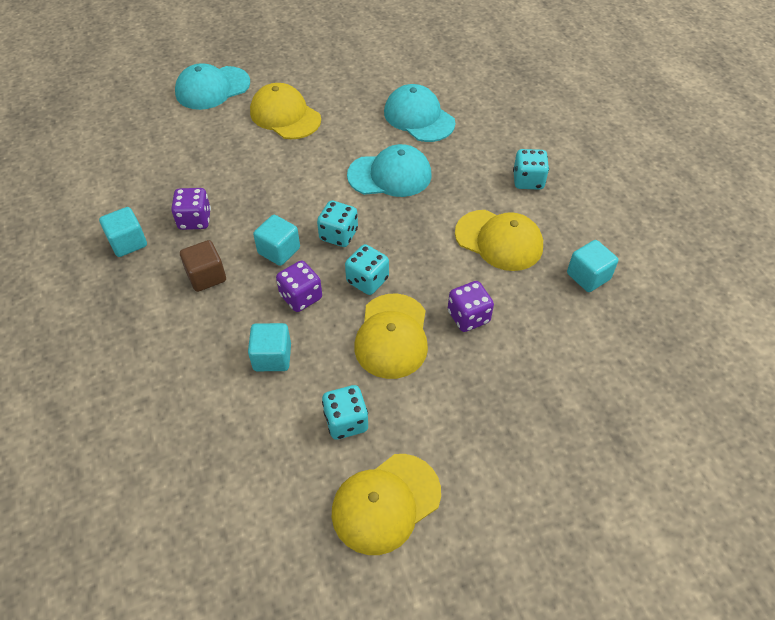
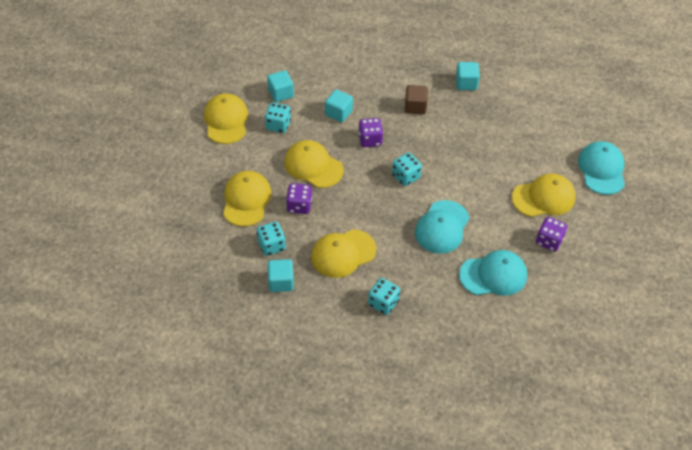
camera: 120 degrees right, 0 degrees up
purple dice [171,188,211,230] -> purple dice moved to [536,217,567,252]
turquoise cube [253,215,300,266] -> turquoise cube moved to [267,70,294,102]
turquoise dice [345,244,389,295] -> turquoise dice moved to [257,222,286,256]
none -> yellow cap [223,171,271,226]

